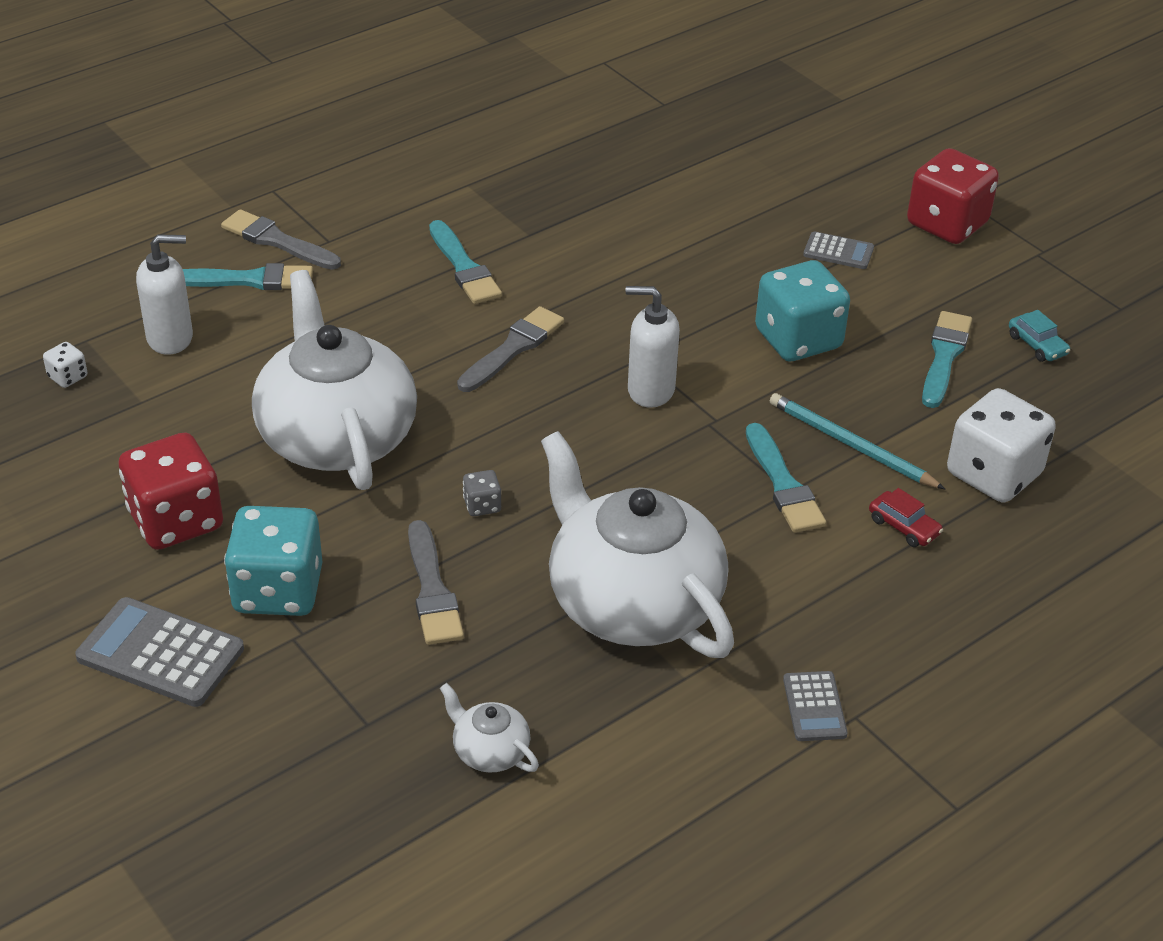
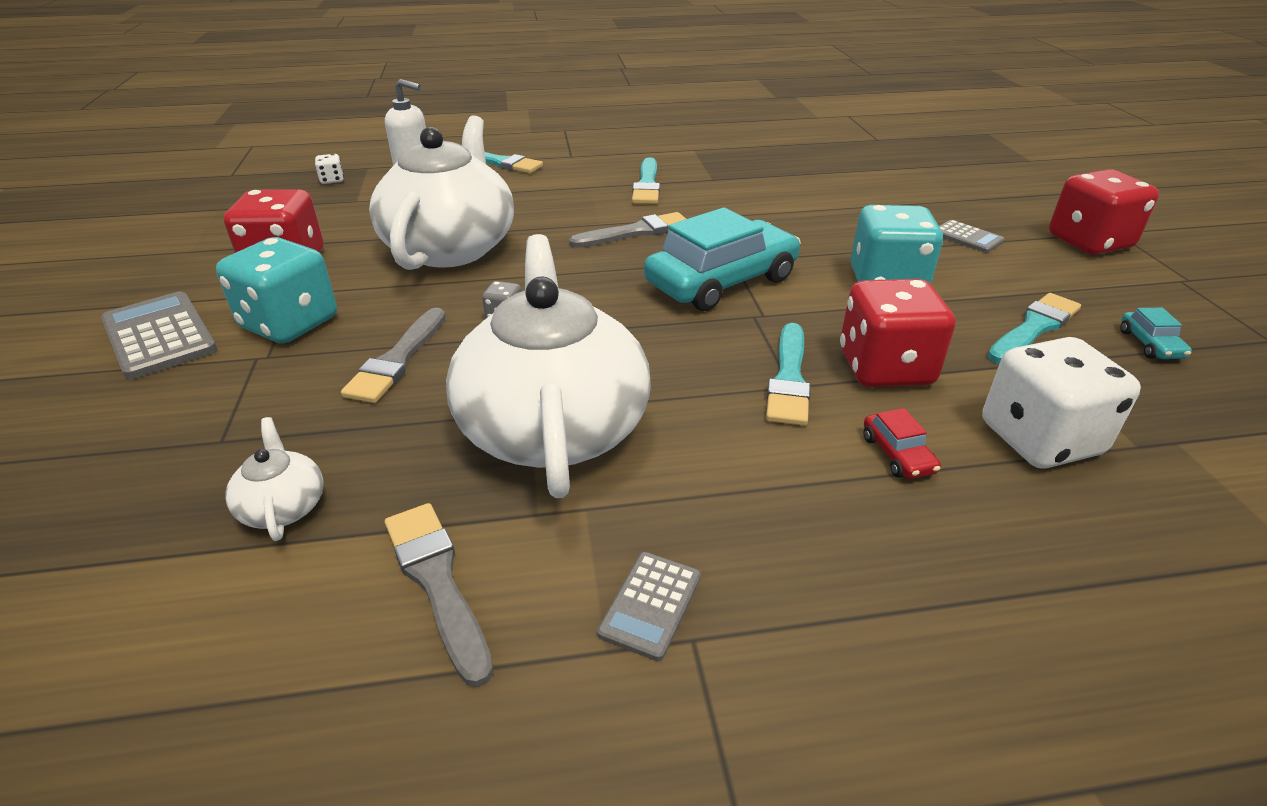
camera: 30 degrees right, 5 degrees down
grey brush [221,209,341,270] -> grey brush moved to [385,503,493,687]
white soap dispenser [625,286,680,408] -> turquoise car [644,207,801,311]
turquoise pencil [770,393,945,489] -> red dice [840,279,955,387]

